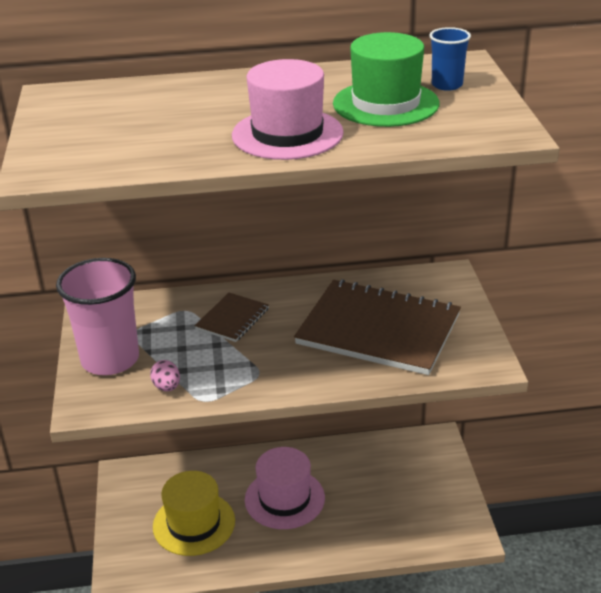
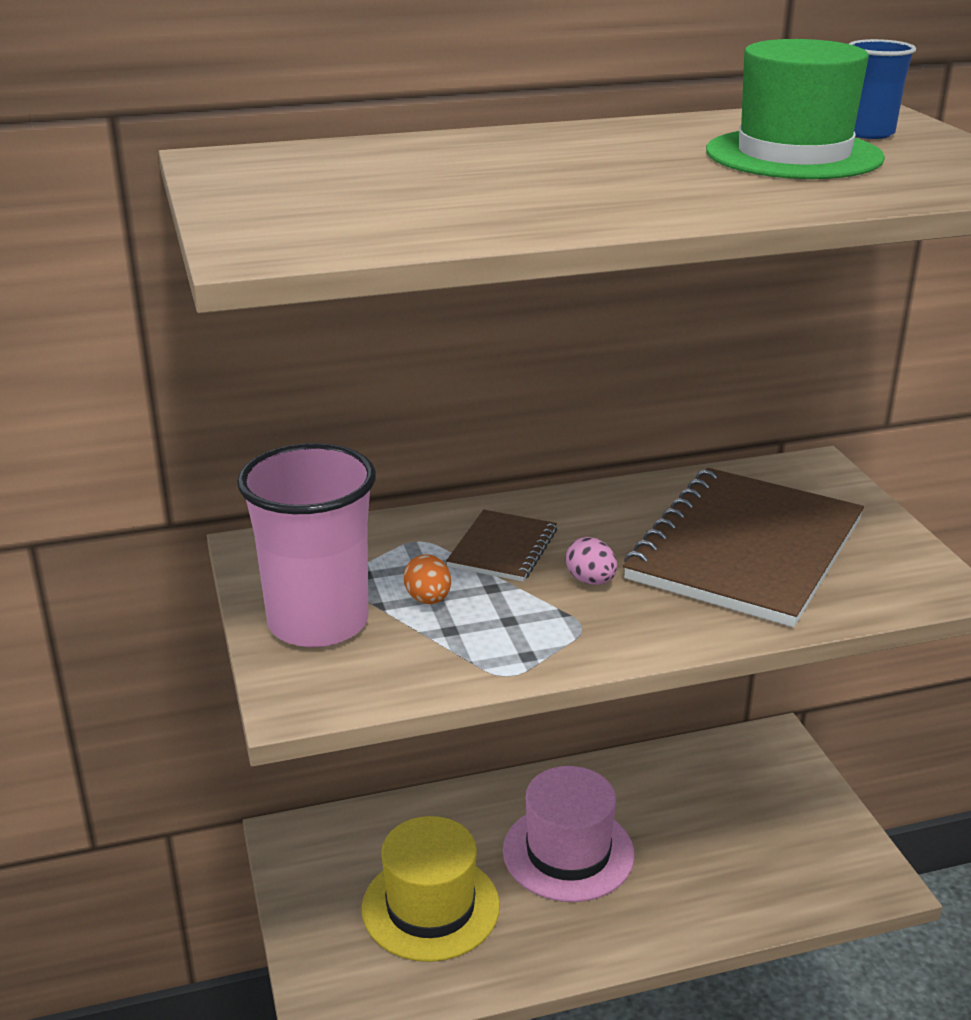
camera: 10 degrees left, 5 degrees down
pink egg [150,360,180,391] -> pink egg moved to [566,537,617,585]
pink hat [232,59,344,160] -> none
brown notebook [294,279,461,375] -> brown notebook turned 75 degrees counterclockwise [623,468,864,627]
none -> orange egg [403,554,451,604]

